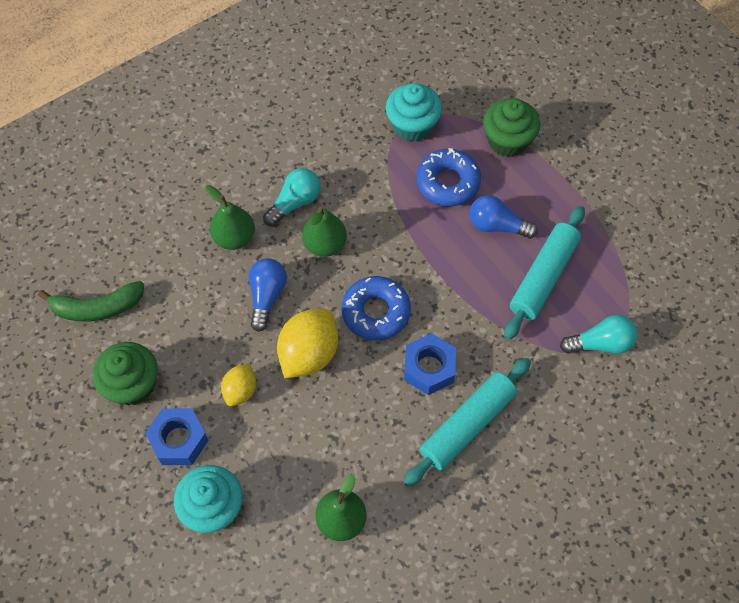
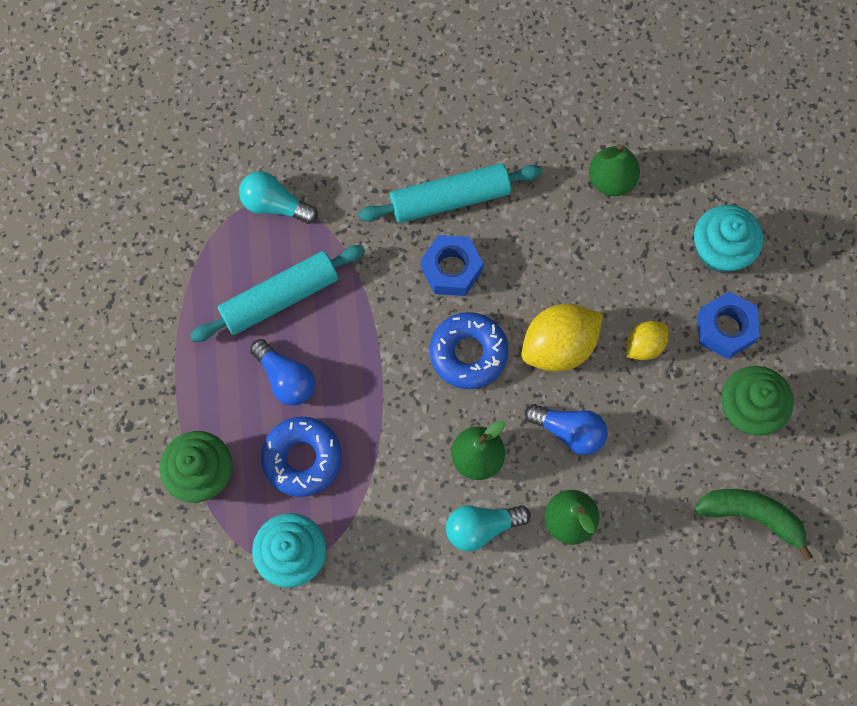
camera: 150 degrees left, 10 degrees up
blue light bulb [248,258,287,332] -> blue light bulb turned 105 degrees counterclockwise [525,404,607,455]

